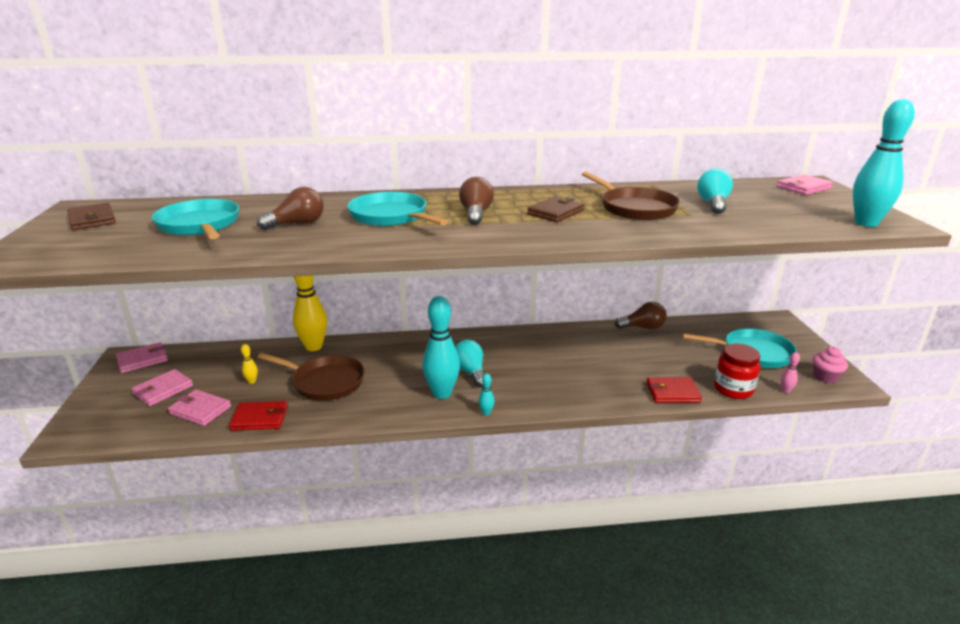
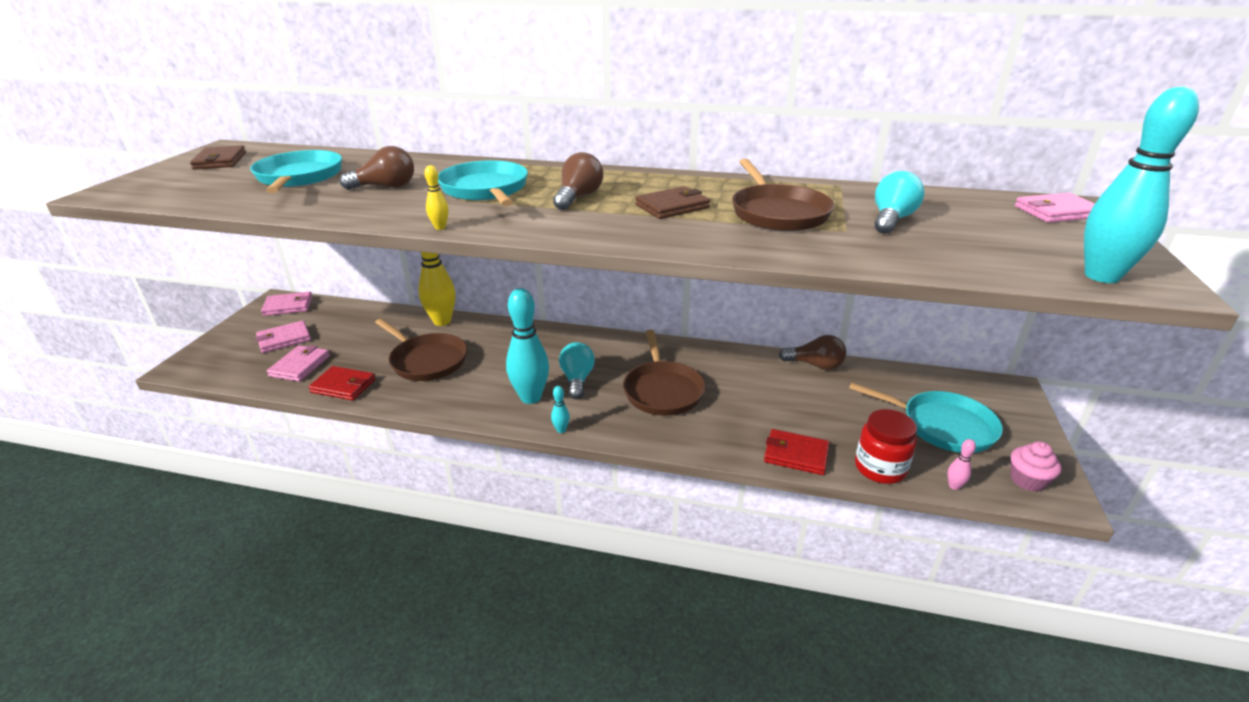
camera: 20 degrees right, 5 degrees up
pink wallet [168,389,231,426] -> pink wallet turned 60 degrees clockwise [267,345,330,382]
yellow bowling pin [241,344,258,384] -> yellow bowling pin moved to [425,165,448,230]
none -> brown pan [623,330,706,416]

